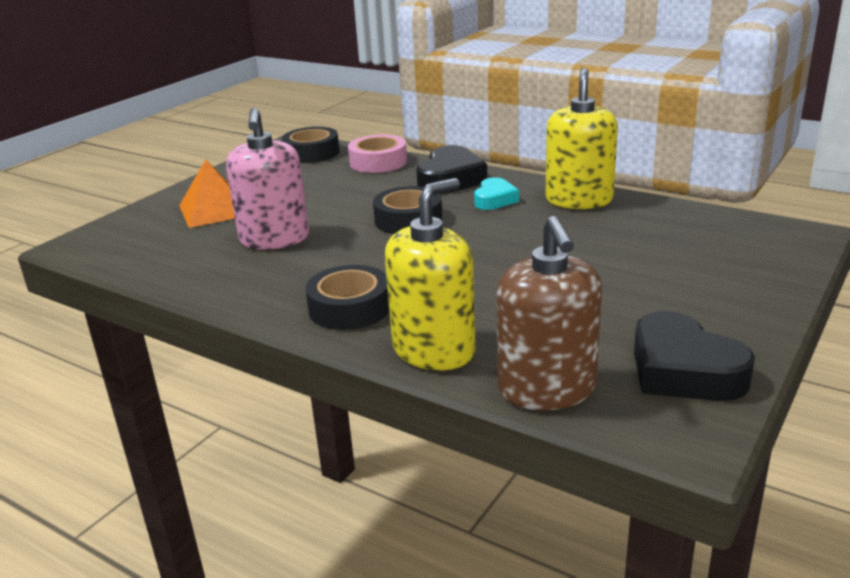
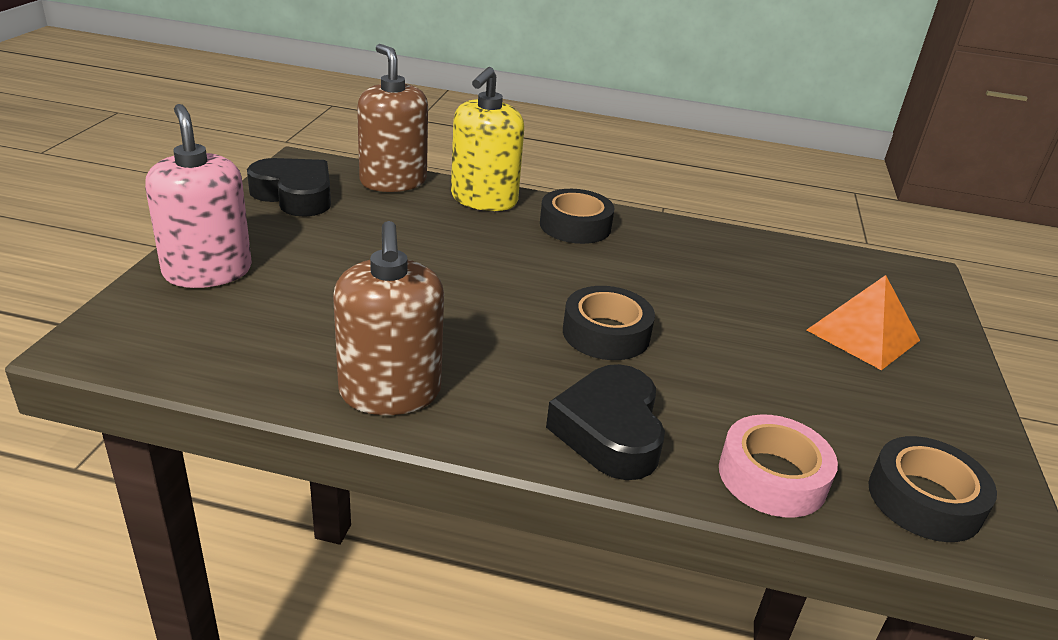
camera: 155 degrees right, 5 degrees up
pink soap dispenser [226,108,309,250] -> pink soap dispenser moved to [145,104,252,288]
turquoise heart [474,177,519,210] -> none
yellow soap dispenser [546,68,618,209] -> brown soap dispenser [333,221,444,415]

